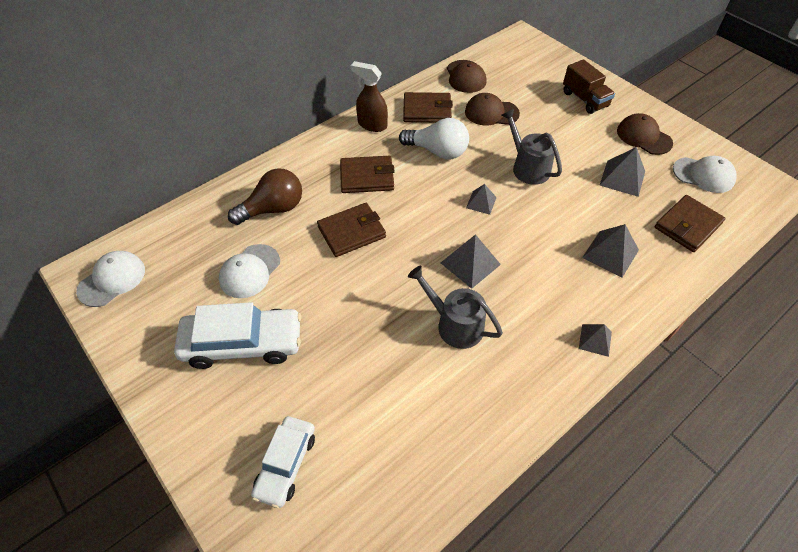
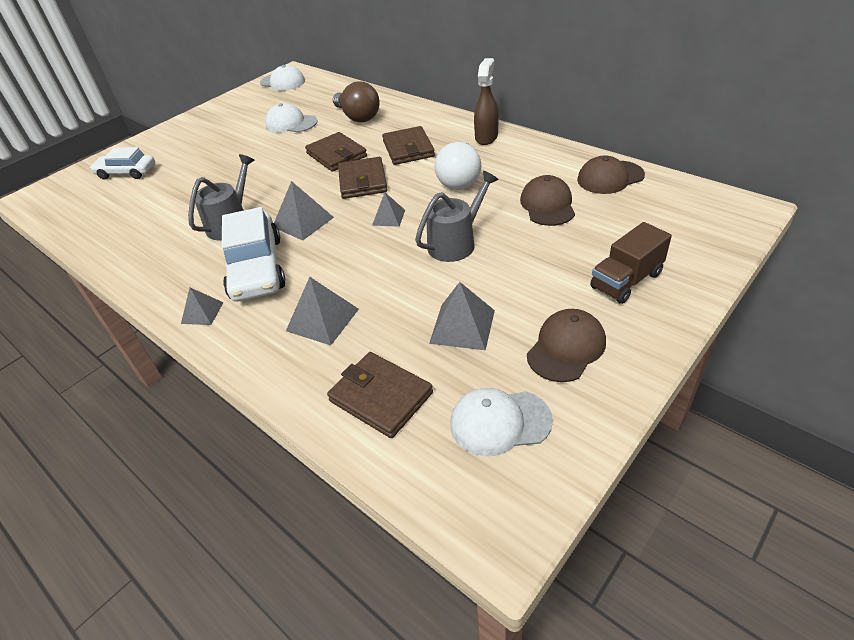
camera: 85 degrees right, 10 degrees down
white car [174,302,301,369] -> white car moved to [222,207,286,302]
brown wallet [403,92,453,123] -> brown wallet moved to [338,157,387,199]
white cap [673,156,737,193] -> white cap turned 75 degrees clockwise [450,388,553,456]

